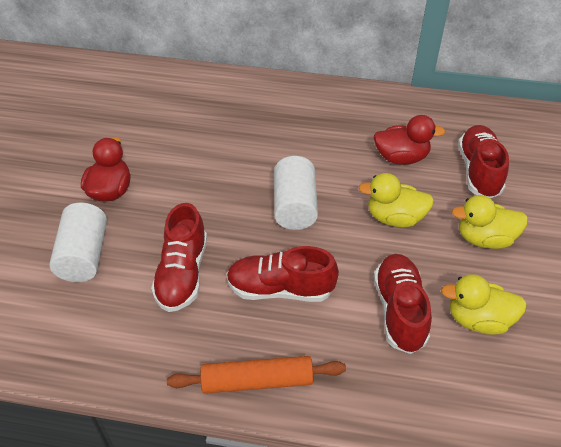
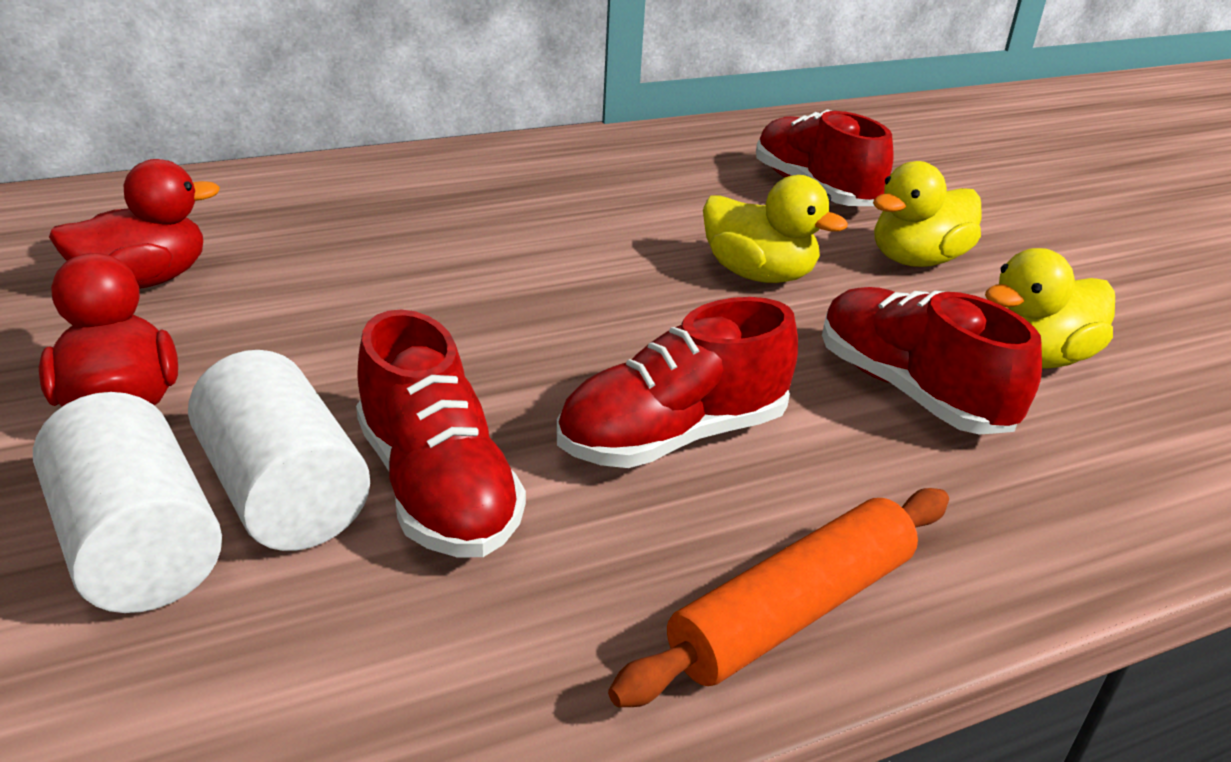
camera: 35 degrees left, 15 degrees down
white cylinder [274,156,318,230] -> white cylinder moved to [188,350,370,551]
yellow duck [358,173,434,227] -> yellow duck turned 120 degrees counterclockwise [703,175,848,283]
red duck [374,115,445,165] -> red duck moved to [49,159,220,289]

